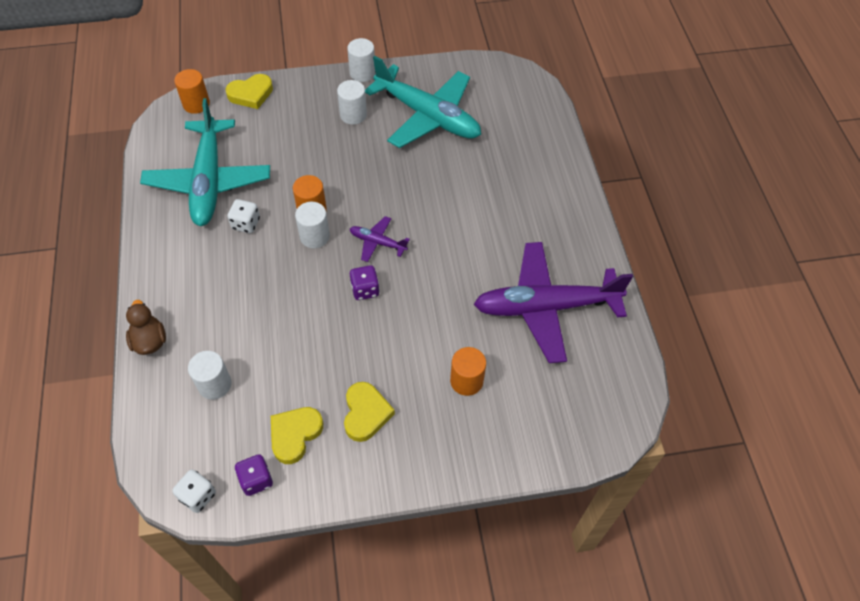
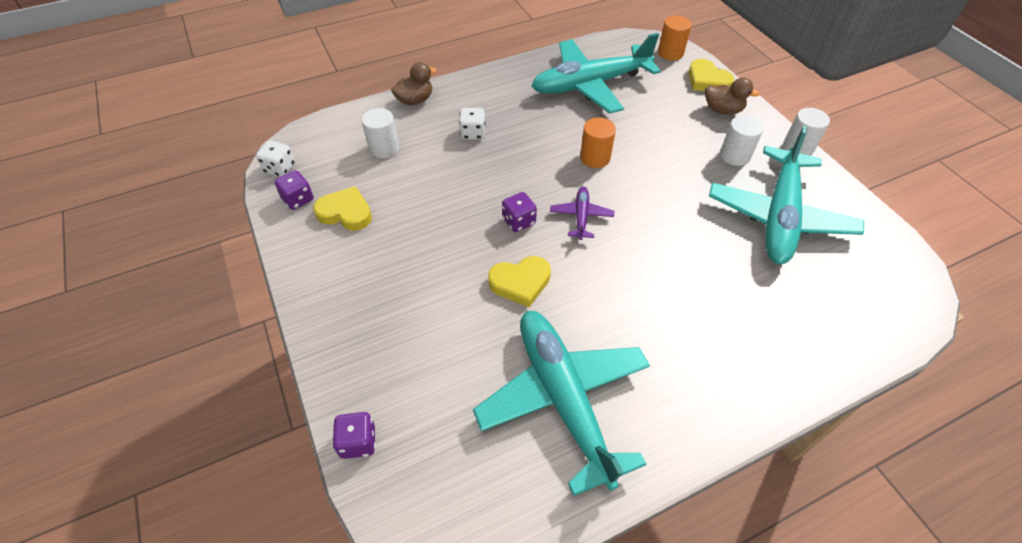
camera: 75 degrees right, 5 degrees down
white dice [227,199,260,233] -> white dice moved to [459,108,486,140]
white cylinder [295,202,330,248] -> none
yellow heart [344,382,395,442] -> yellow heart moved to [488,256,551,307]
orange cylinder [450,347,486,396] -> none
purple plane [474,242,633,363] -> turquoise plane [473,311,650,496]
none -> purple dice [332,412,376,459]
none -> brown duck [705,77,760,115]

